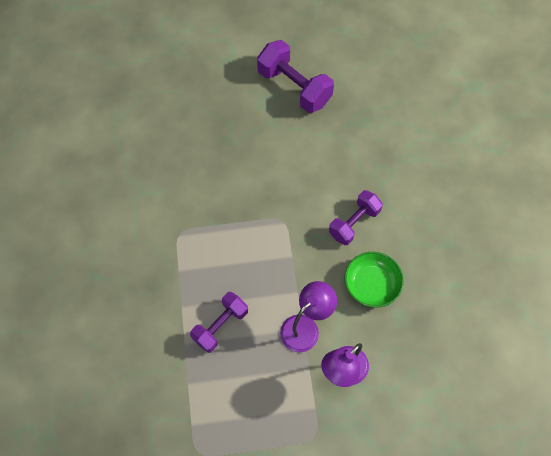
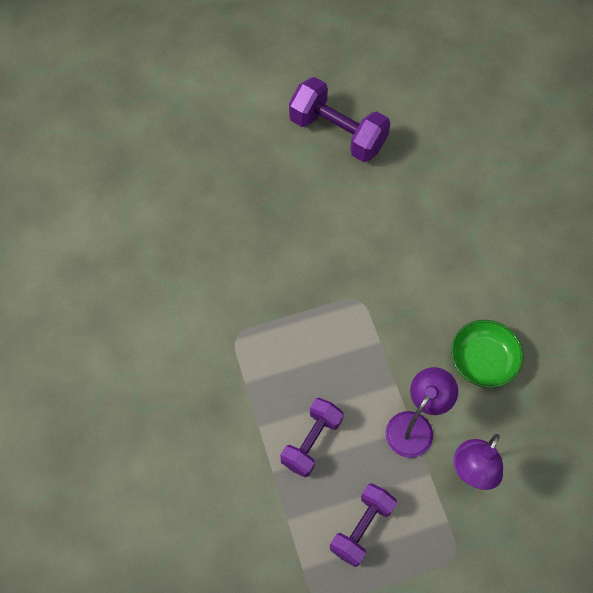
camera: 10 degrees left, 0 degrees up
purple dumbbell [329,190,383,245] -> purple dumbbell moved to [330,483,397,567]

